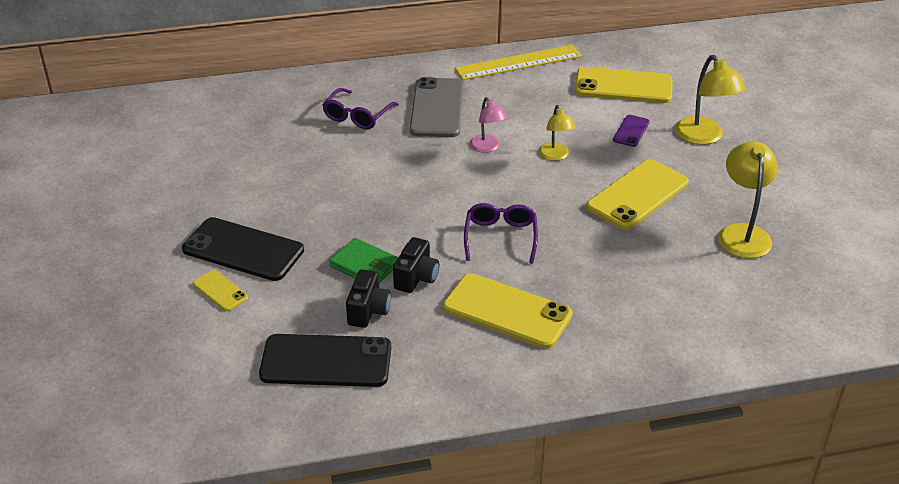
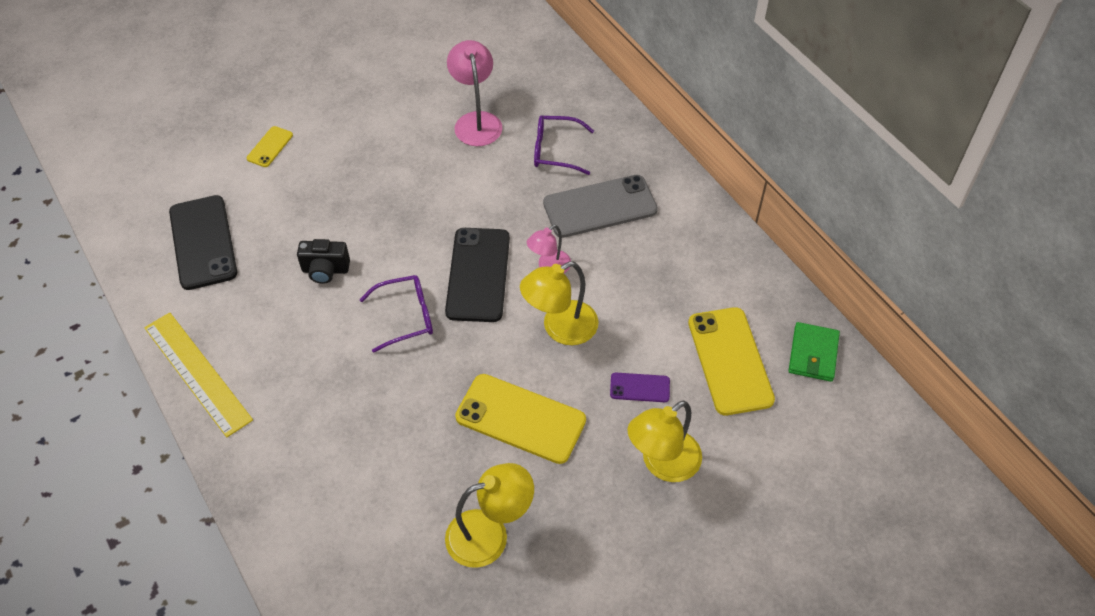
camera: 70 degrees right, 15 degrees up
black phone [182,217,304,281] -> black phone moved to [445,228,510,322]
green wallet [329,238,398,283] -> green wallet moved to [789,322,840,382]
black camera [346,269,391,328] -> none
yellow phone [443,273,573,349] -> none
yellow ruler [455,45,582,80] -> yellow ruler moved to [144,312,253,437]
yellow lamp [539,105,576,161] -> yellow lamp [520,261,599,345], size x1.61
none -> pink lamp [447,40,502,146]

